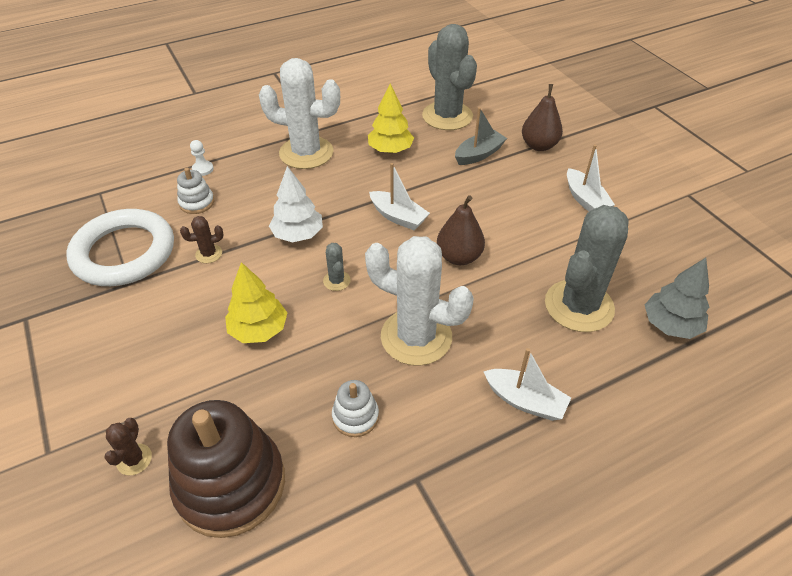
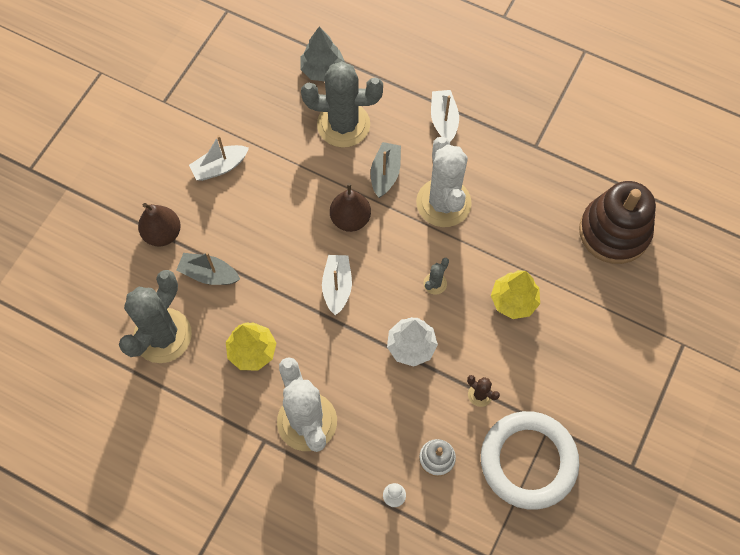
camera: 125 degrees left, 20 degrees up
brown cactus [104,418,152,475] -> none
white stacking toy [332,380,379,437] -> none
white boat [567,144,615,212] -> white boat turned 150 degrees counterclockwise [189,135,249,181]
none -> grey boat [371,142,401,198]

